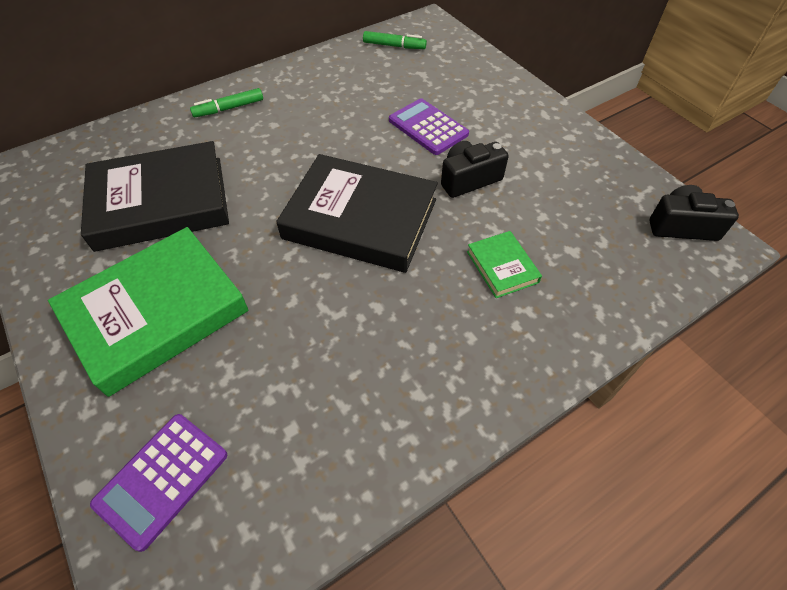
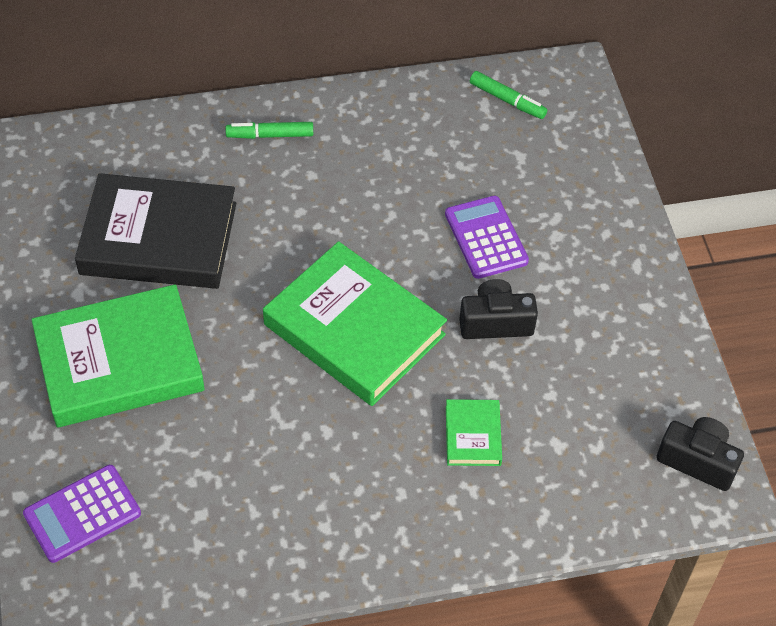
camera: 20 degrees right, 0 degrees up
black book [276,154,438,273] -> green book [263,241,447,406]

